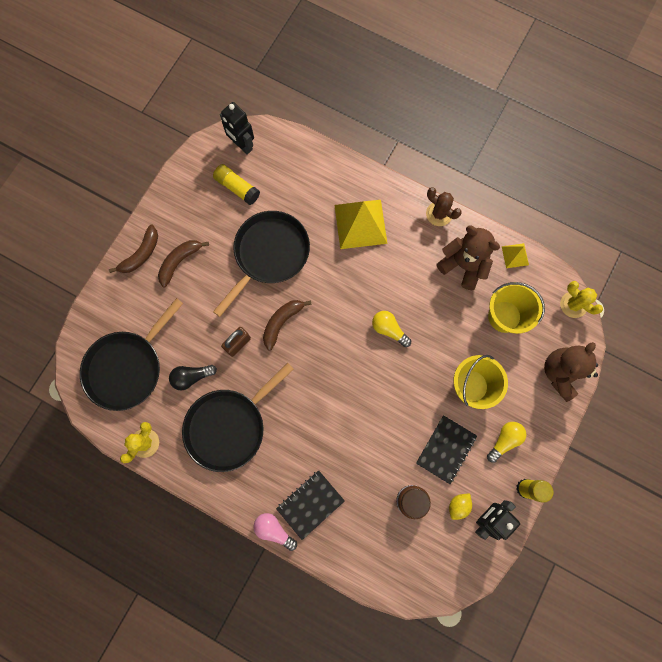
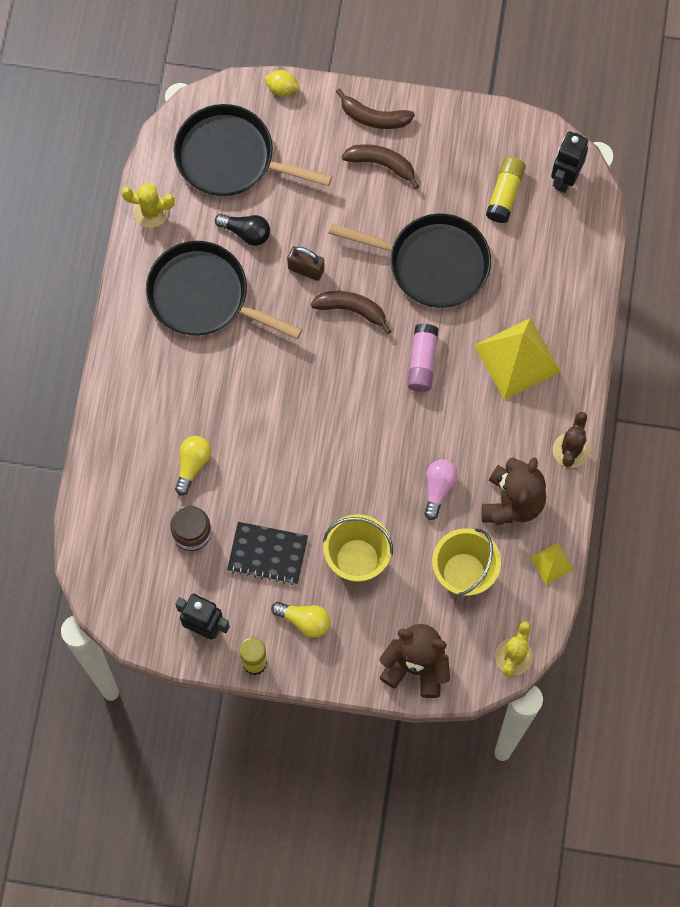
camera: 70 degrees right, 5 degrees down
black light bulb [169,365,217,390] -> black light bulb turned 150 degrees clockwise [215,214,270,246]
pink light bulb [254,513,297,551] -> pink light bulb moved to [424,459,458,520]
black notebook [276,470,345,540] -> none
yellow light bulb [372,311,411,347] -> yellow light bulb moved to [175,436,211,495]
yellow lemon [449,493,472,520] -> yellow lemon moved to [265,70,300,96]
none -> pink glue stick [407,324,438,392]

